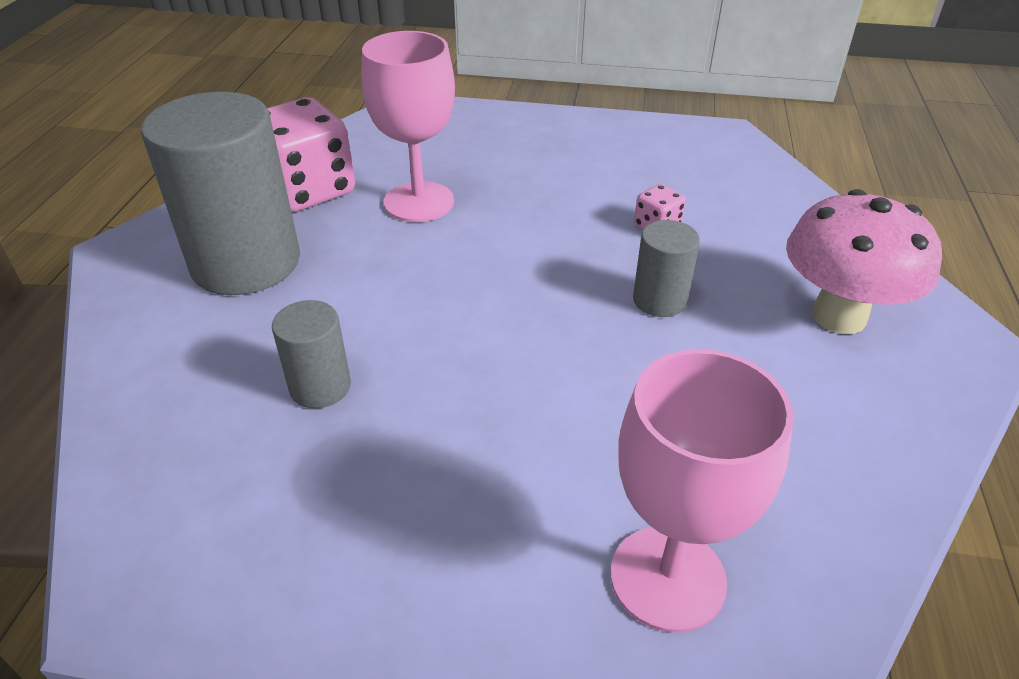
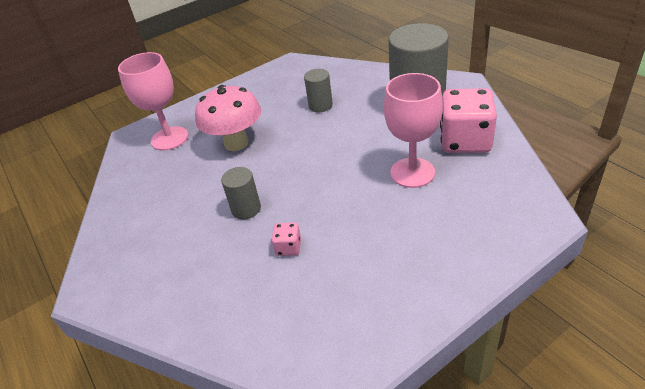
camera: 140 degrees right, 0 degrees up
pink mushroom [786,189,942,334] -> pink mushroom moved to [195,85,261,151]

